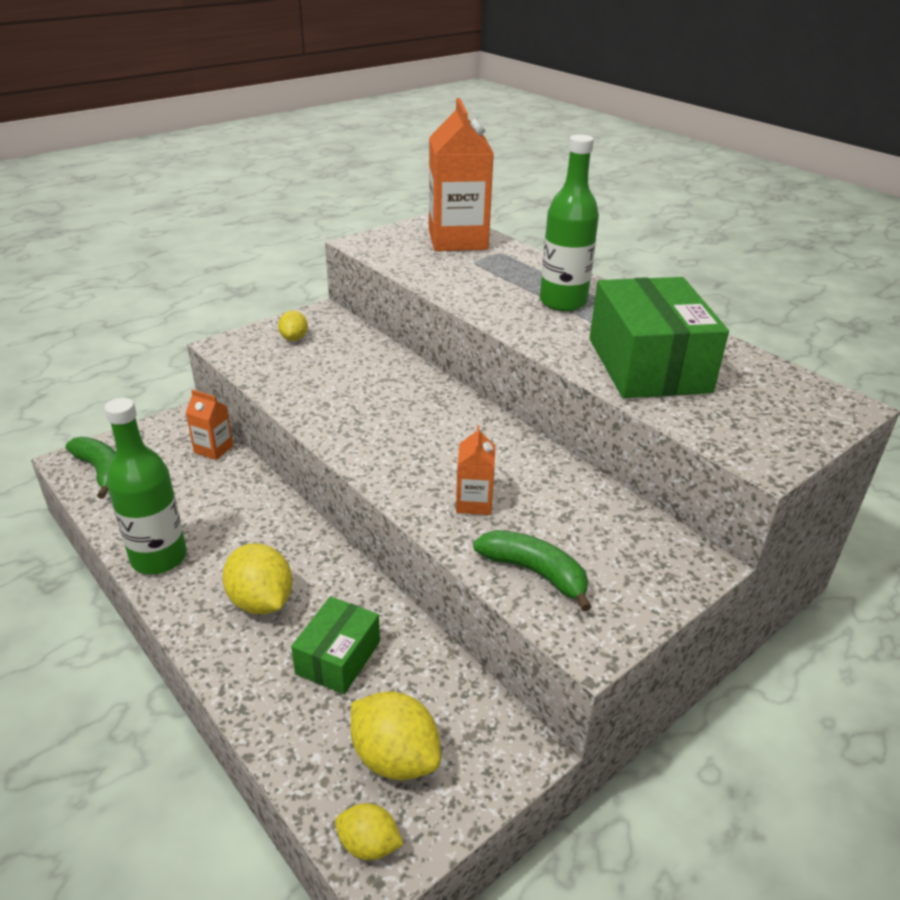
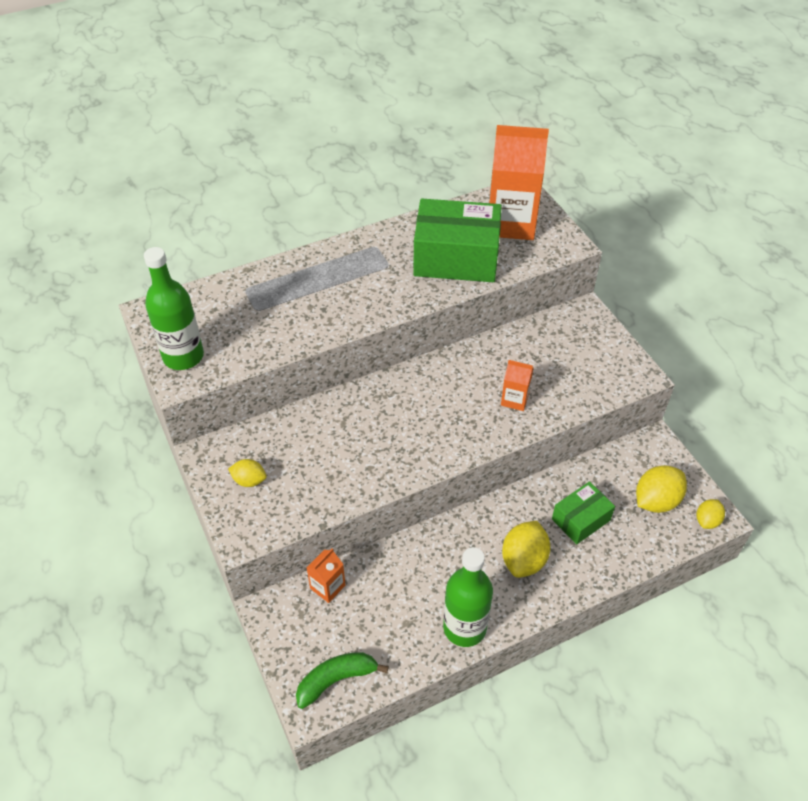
camera: 75 degrees left, 15 degrees up
yellow lemon [222,543,293,615] -> yellow lemon turned 45 degrees counterclockwise [502,521,551,578]
green box [291,596,380,694] -> green box turned 75 degrees counterclockwise [552,481,615,544]
orange carton [429,98,494,251] -> orange carton moved to [489,125,549,240]
green banana [473,530,591,612] -> none
green bottle [540,134,599,311] -> green bottle moved to [144,247,204,370]

